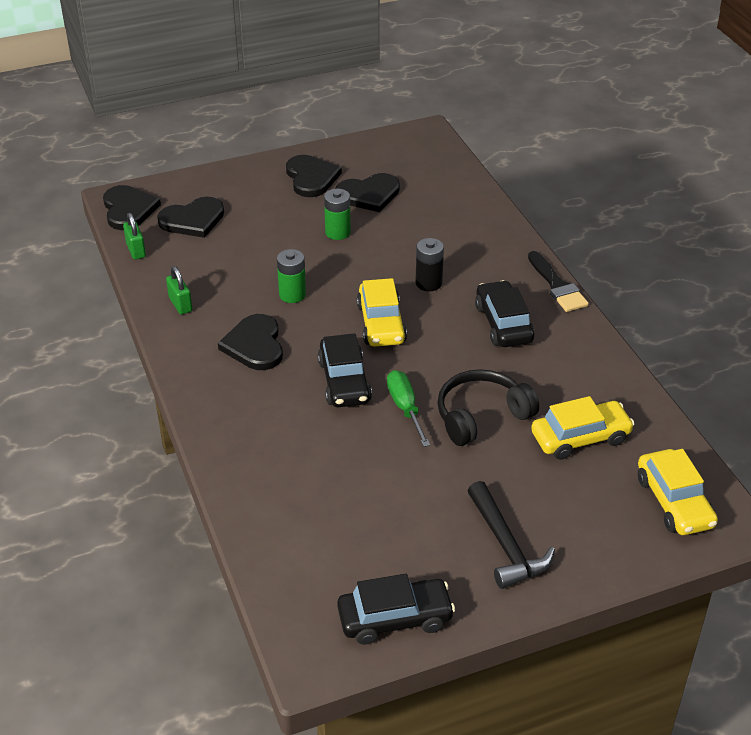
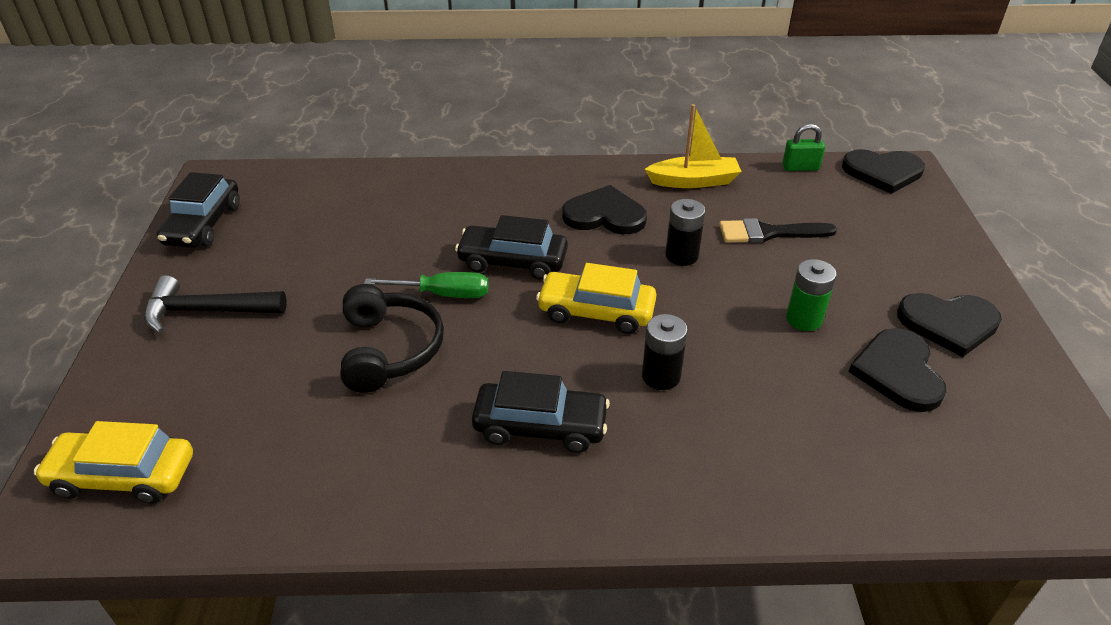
camera: 110 degrees right, 0 degrees up
black heart [157,197,224,238] -> none
green padlock [166,266,192,315] -> yellow boat [645,104,742,188]
green battery [277,249,306,303] -> black battery [665,199,705,266]
black brush [528,251,589,312] -> black brush moved to [719,218,837,243]
yellow car [531,396,634,460] -> none

